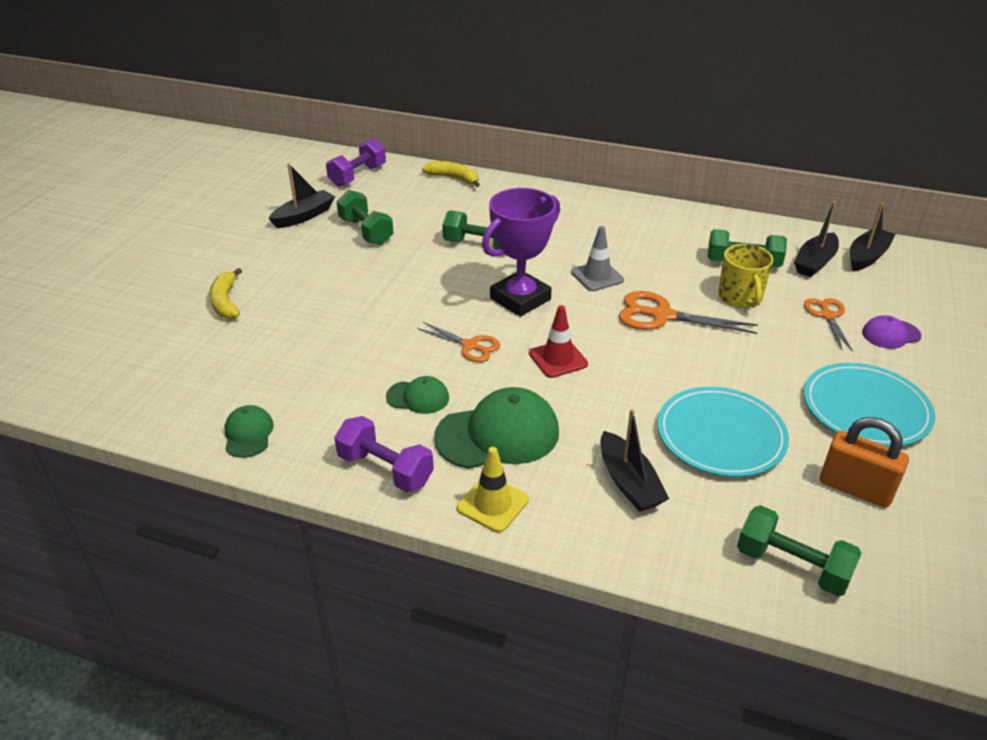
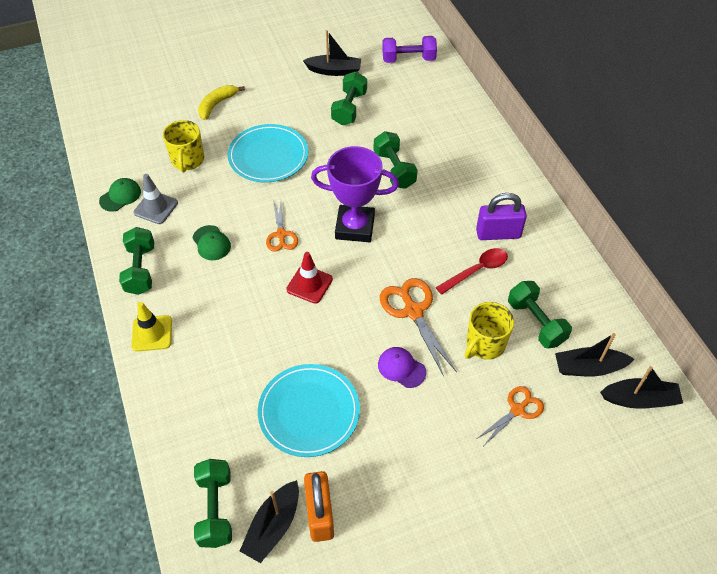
camera: 50 degrees right, 15 degrees up
purple dumbbell [334,416,434,492] -> green dumbbell [119,227,154,295]
yellow banana [422,161,480,187] -> none
green cap [434,387,559,469] -> none
grey traffic cone [571,226,624,291] -> grey traffic cone moved to [134,174,178,224]
black boat [600,409,669,512] -> black boat moved to [240,480,299,563]
turquoise plate [804,363,935,447] -> turquoise plate moved to [228,124,308,182]
purple cap [862,315,921,349] -> purple cap moved to [378,347,426,388]
none -> yellow mug [163,120,204,172]
none -> red spoon [436,248,508,295]
none -> purple padlock [476,193,527,240]

